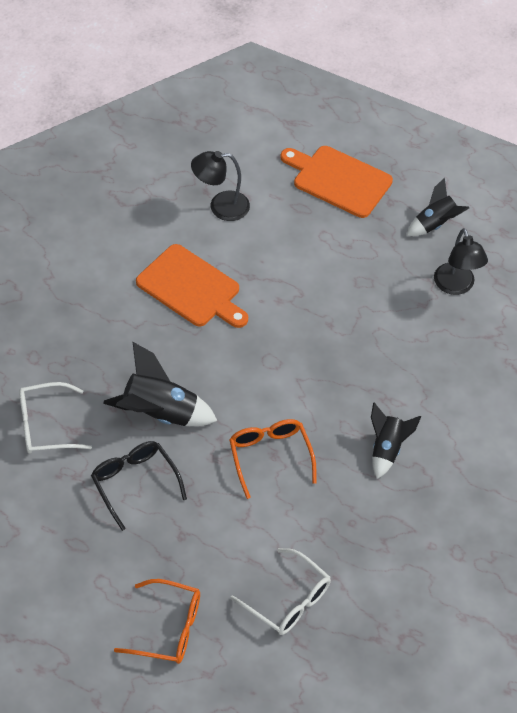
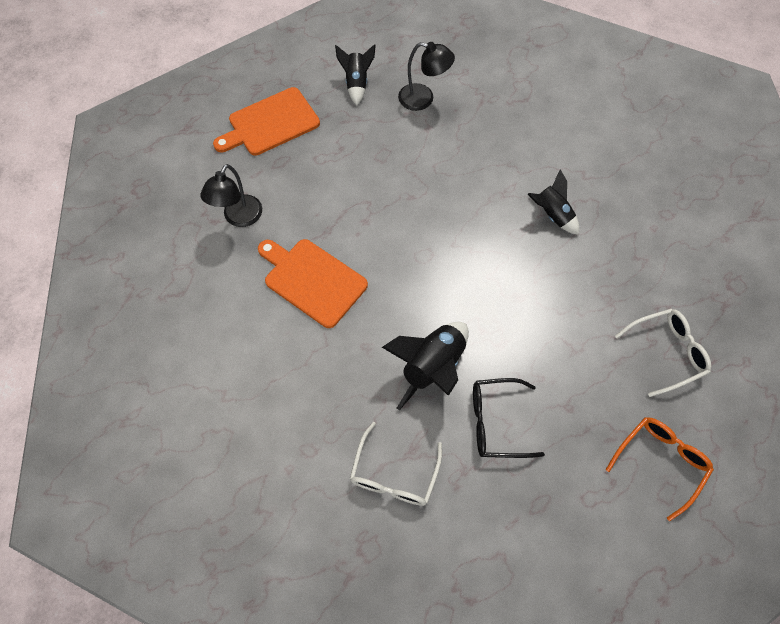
camera: 60 degrees left, 10 degrees up
orange cutting board [136,244,248,328] -> orange cutting board turned 120 degrees counterclockwise [258,239,368,328]
orange glasses [229,419,317,499] -> none

